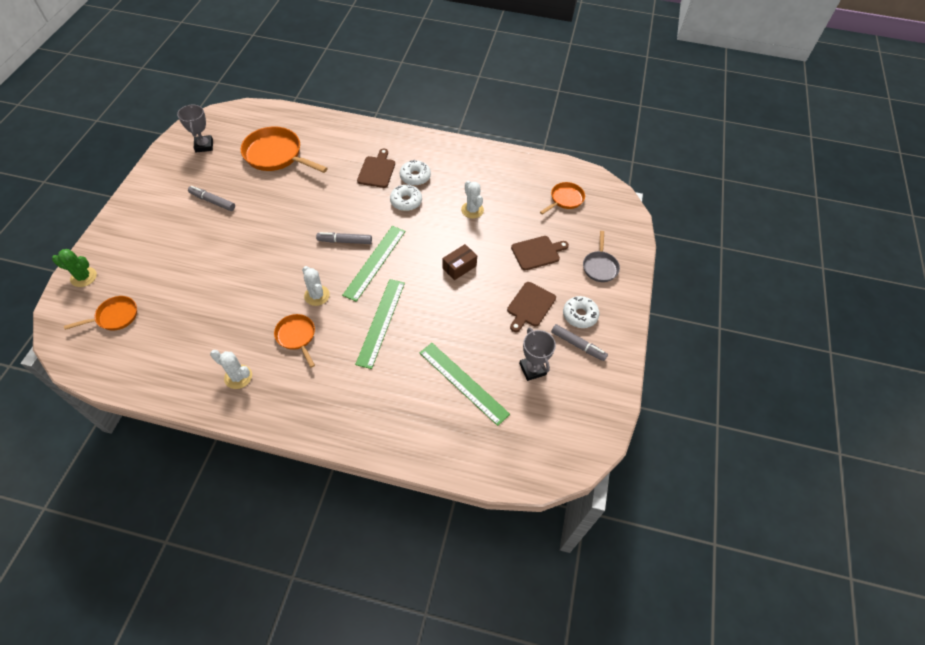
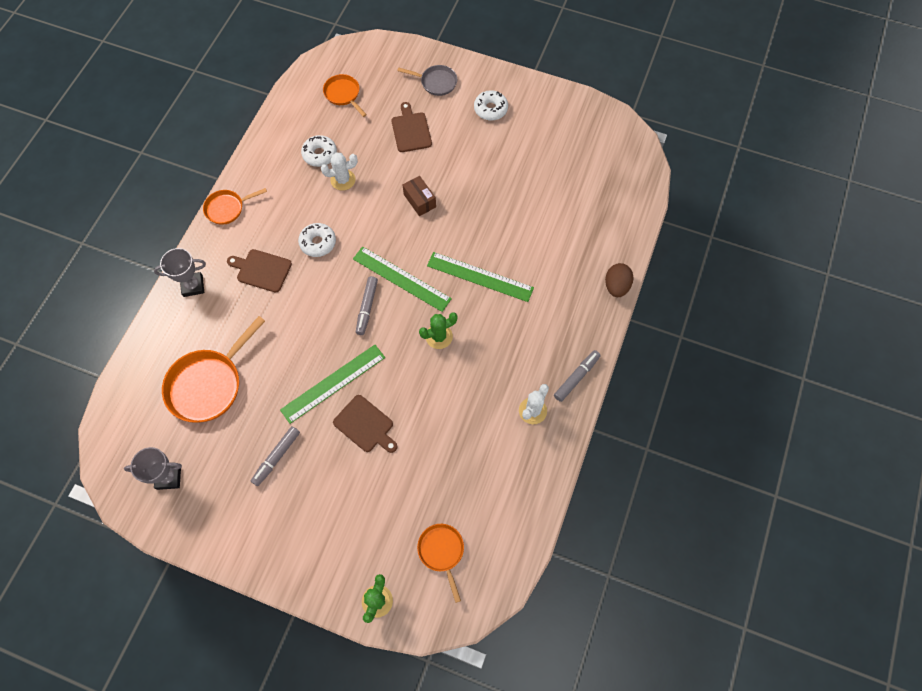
camera: 80 degrees left, 10 degrees up
orange pan [274,314,315,368] -> orange pan moved to [203,188,267,225]
white cactus [302,266,330,306] -> green cactus [419,312,458,349]
white donut [400,160,431,186] -> white donut moved to [301,135,337,167]
green ruler [420,343,510,426] -> green ruler moved to [280,345,385,424]
brown cutting board [507,282,556,332] -> brown cutting board moved to [333,395,398,453]
grey trophy [519,328,556,381] -> grey trophy moved to [154,248,206,297]
grey marker [551,324,608,361] -> grey marker moved to [554,350,601,402]
none -> brown egg [605,263,634,297]

